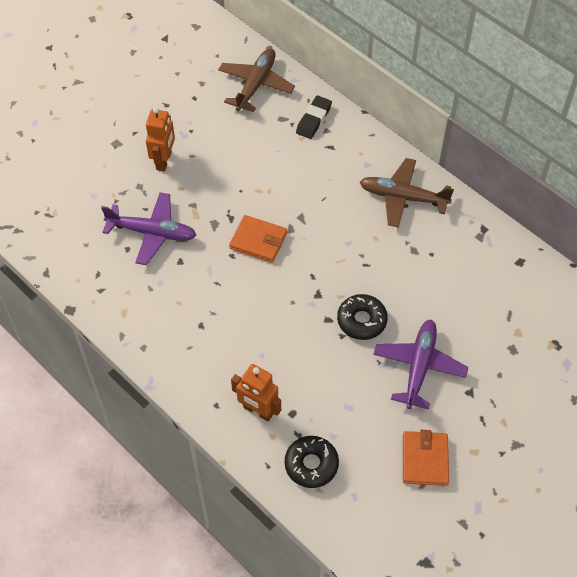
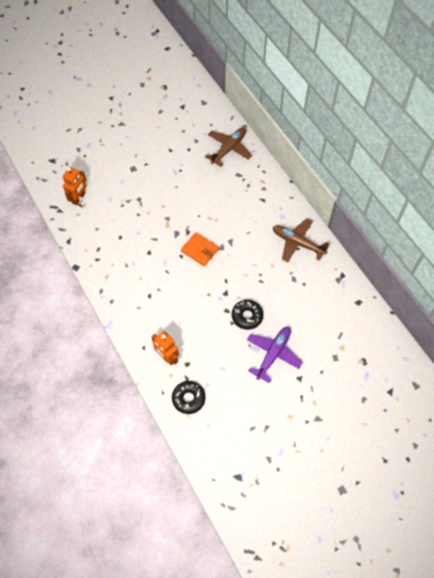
camera: 15 degrees right, 5 degrees up
purple plane [101,192,196,265] -> none
orange robot [146,107,175,171] -> orange robot moved to [63,167,86,205]
black eraser [296,96,332,139] -> none
orange wallet [403,430,449,486] -> none

